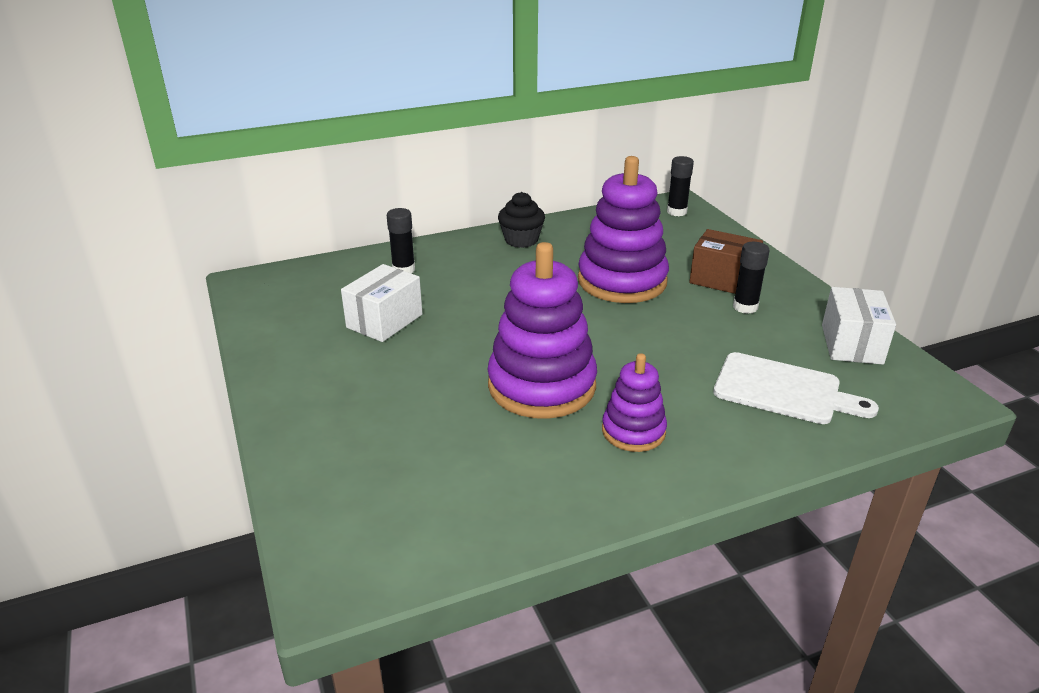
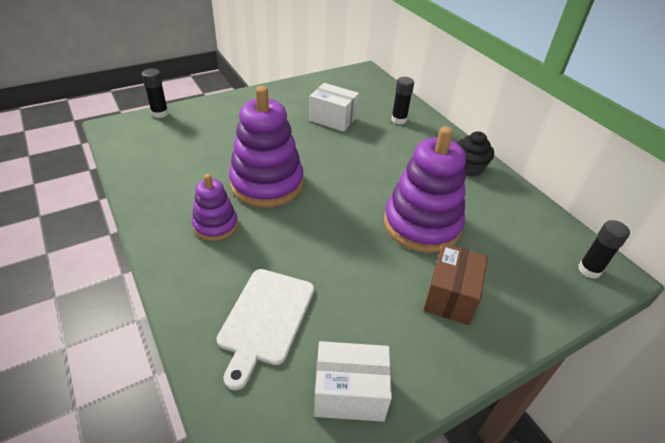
camera: 80 degrees right, 10 degrees up
black glue stick [733,242,770,314] -> black glue stick moved to [142,69,169,118]

